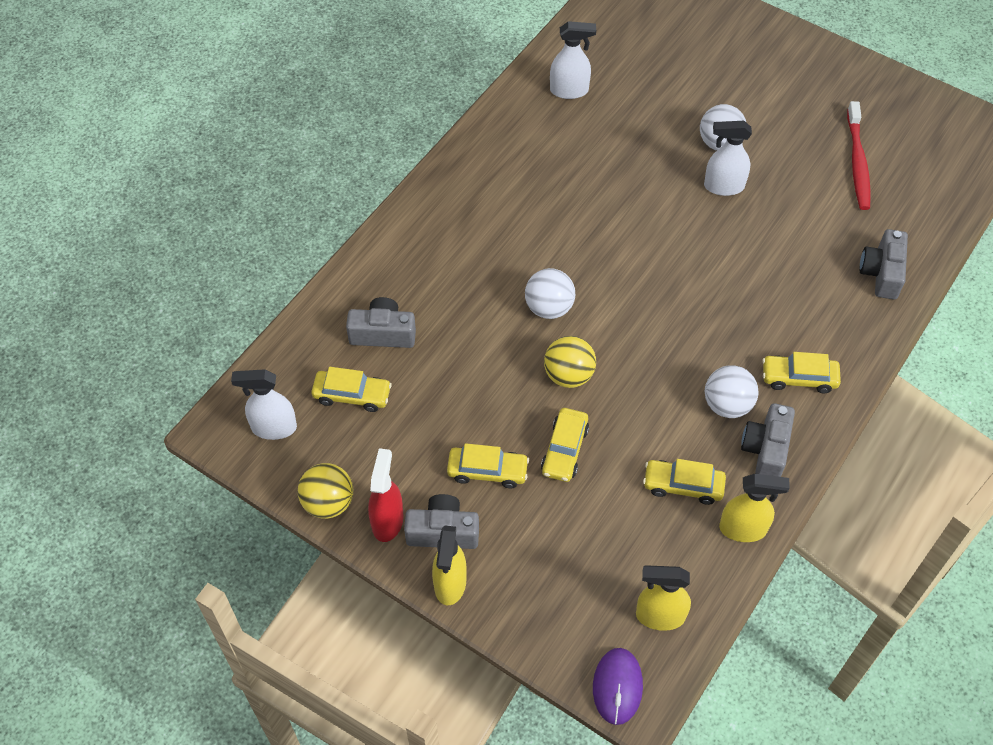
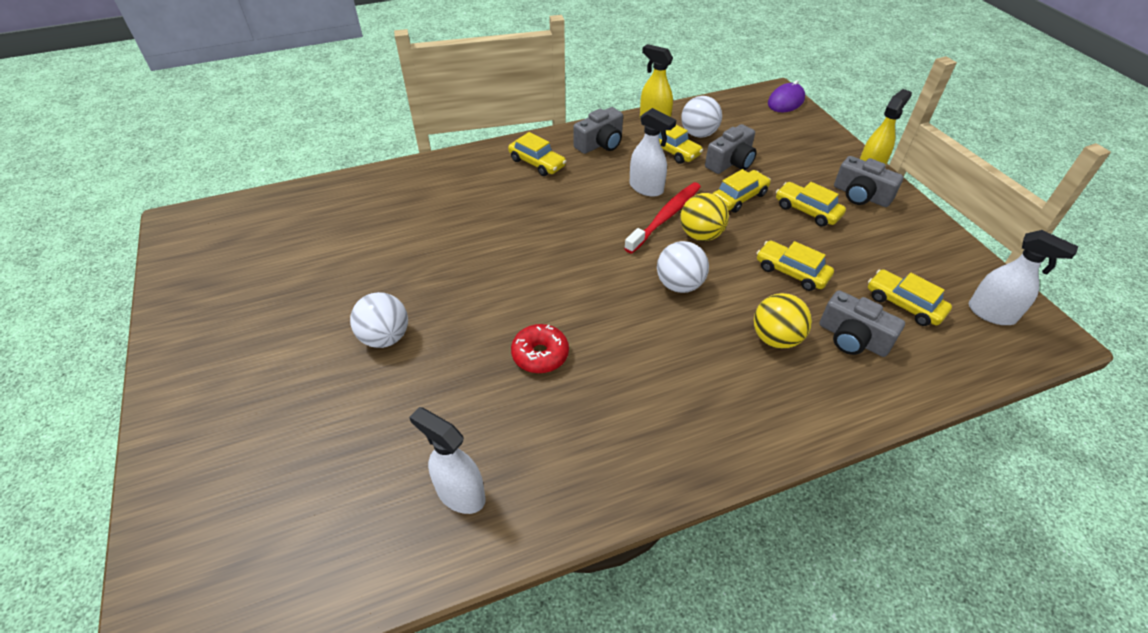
camera: 145 degrees left, 10 degrees down
yellow ball [298,463,353,519] -> yellow ball moved to [754,293,812,349]
red spray bottle [368,448,403,542] -> none
yellow spray bottle [636,565,691,631] -> none
white spray bottle [704,121,752,196] -> white spray bottle moved to [629,108,676,197]
white ball [705,365,758,418] -> white ball moved to [681,96,722,138]
red toothbrush [847,101,871,210] -> red toothbrush moved to [624,182,701,254]
grey camera [859,229,908,300] -> grey camera moved to [705,124,757,174]
none -> red donut [511,324,569,373]
none -> yellow car [757,240,834,291]

